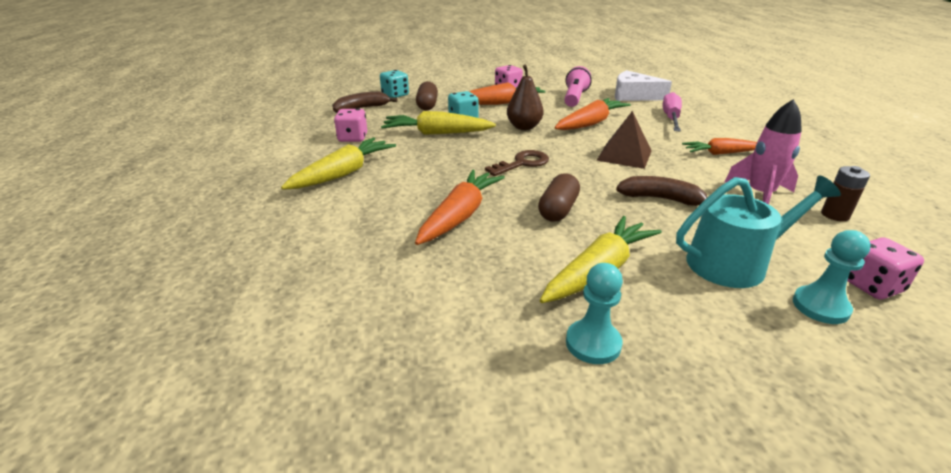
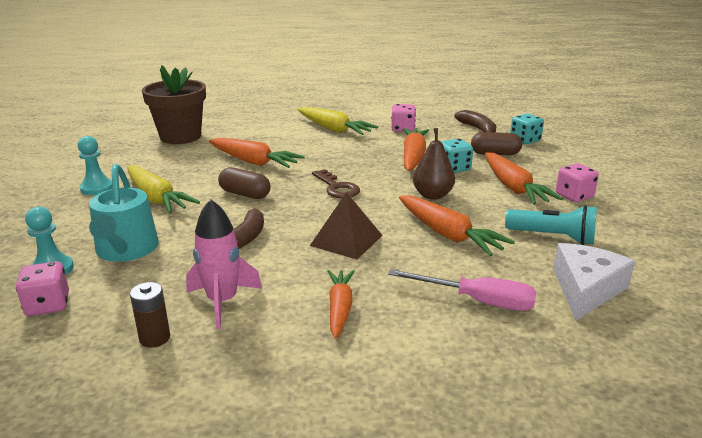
camera: 95 degrees right, 5 degrees down
yellow carrot [381,111,496,135] -> orange carrot [403,128,429,171]
pink flashlight [564,66,592,107] -> turquoise flashlight [505,205,597,245]
none -> brown flower pot [142,65,206,144]

